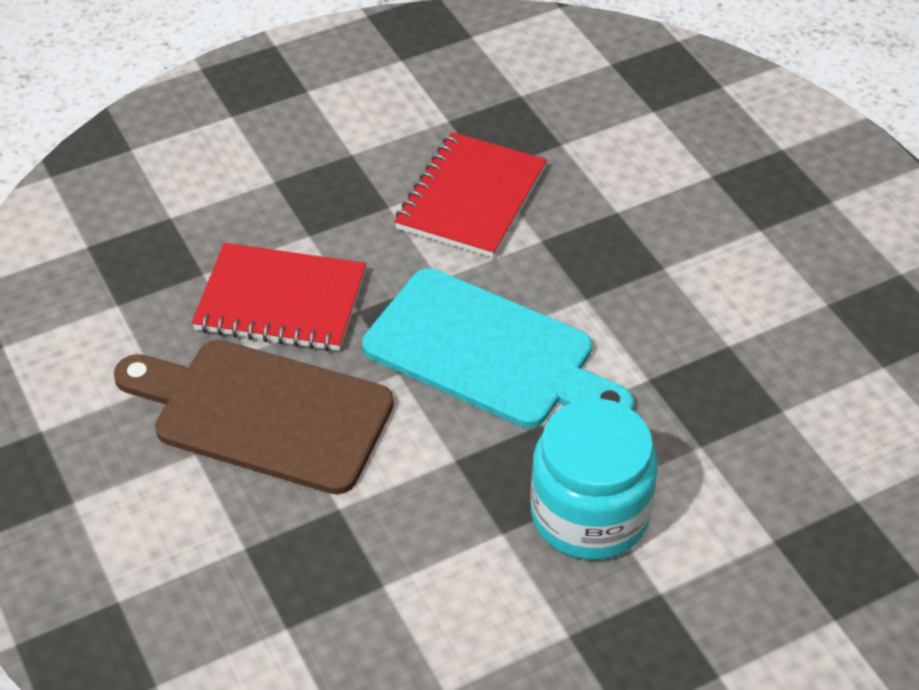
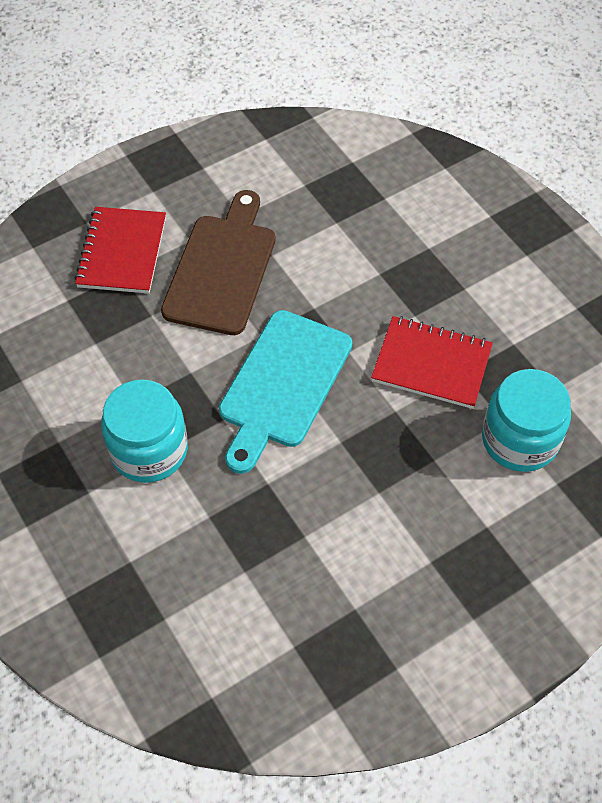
camera: 85 degrees right, 10 degrees up
red notebook [192,243,366,351] -> red notebook moved to [74,207,166,293]
none -> turquoise jar [482,369,571,472]

